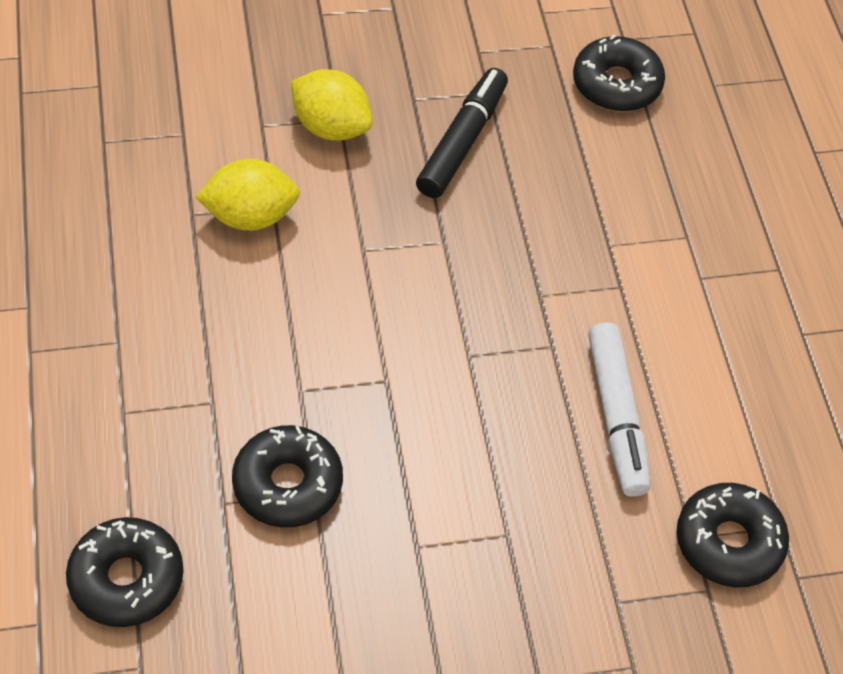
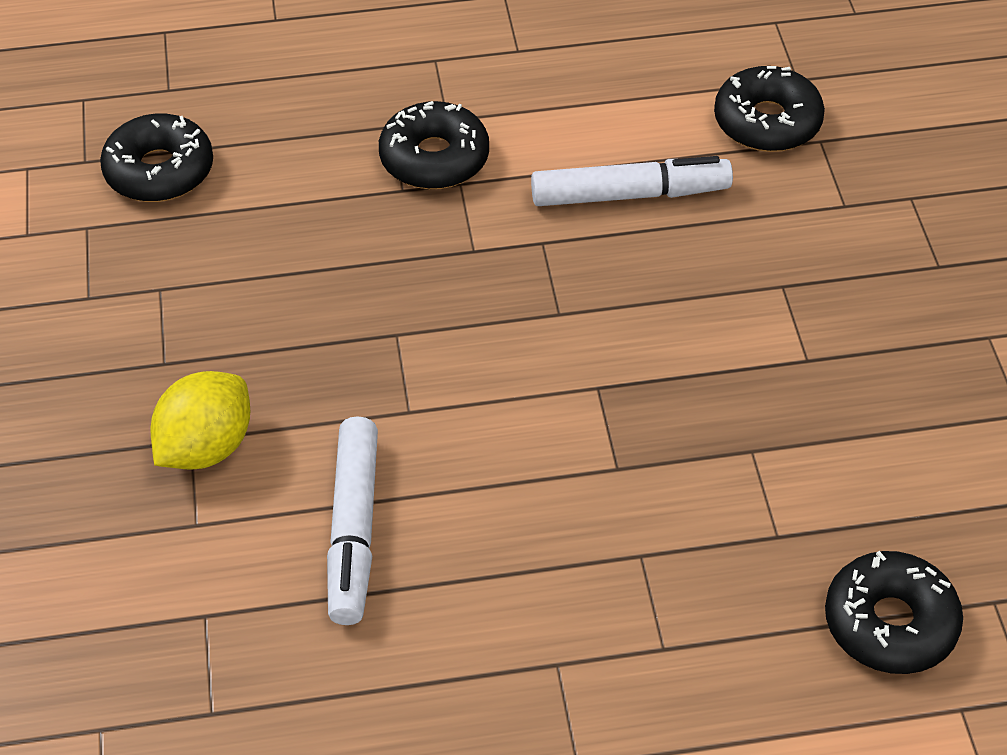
camera: 85 degrees left, 5 degrees down
yellow lemon [195,159,300,231] -> white marker [327,416,378,625]
black donut [232,425,343,528] -> black donut moved to [379,101,489,189]
black marker [416,68,508,198] -> none

